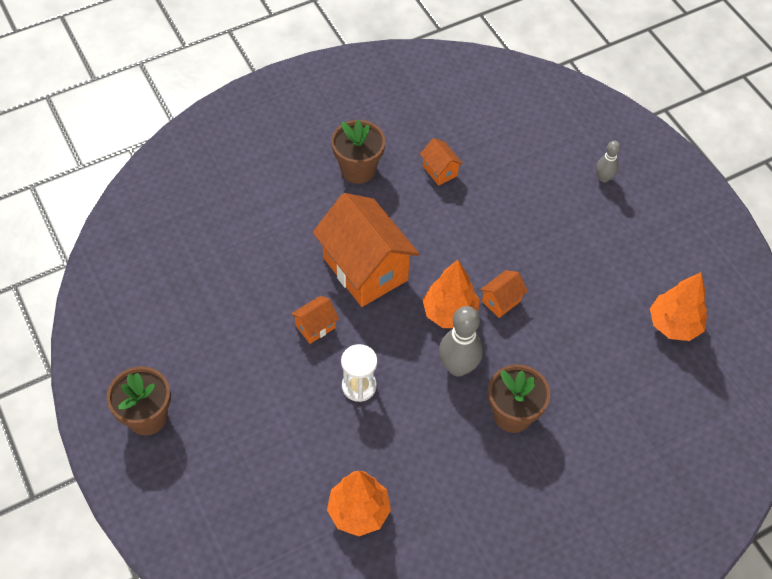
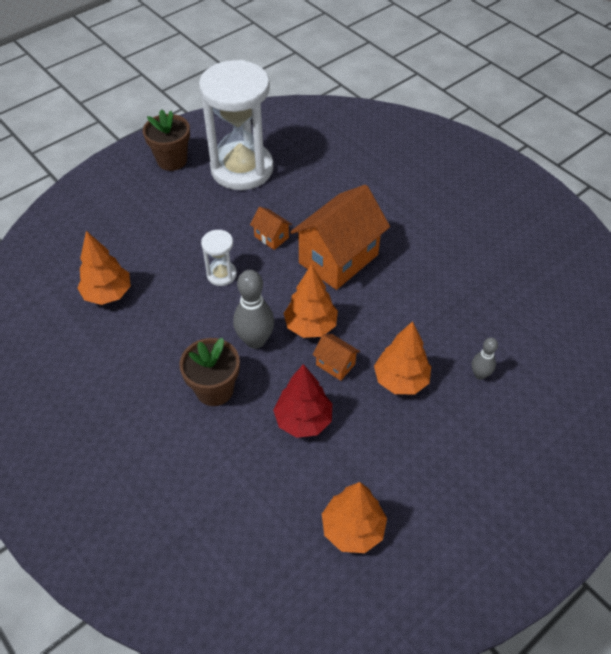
camera: 80 degrees right, 5 degrees down
brown flower pot [331,119,385,184] -> none
orange house [420,138,463,186] -> none
grey bowling pin [596,140,620,182] -> grey bowling pin moved to [472,338,498,380]
none -> white hourglass [199,60,273,190]
none -> red tree [273,364,332,438]
none -> orange tree [374,321,431,394]

